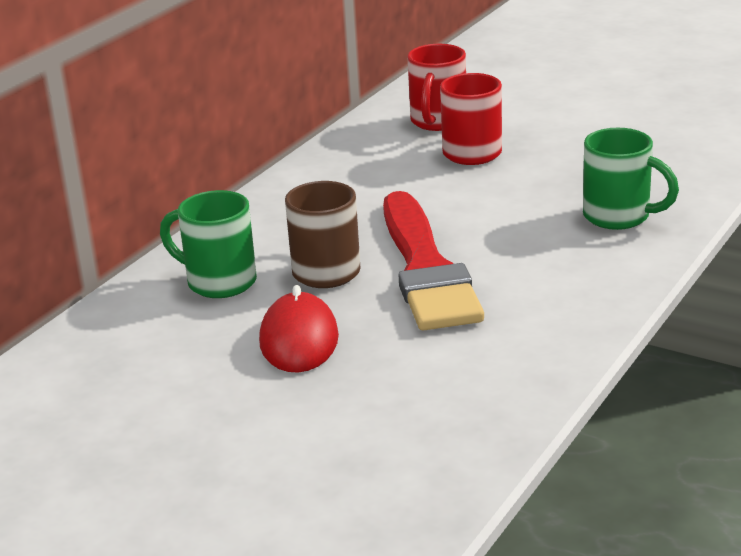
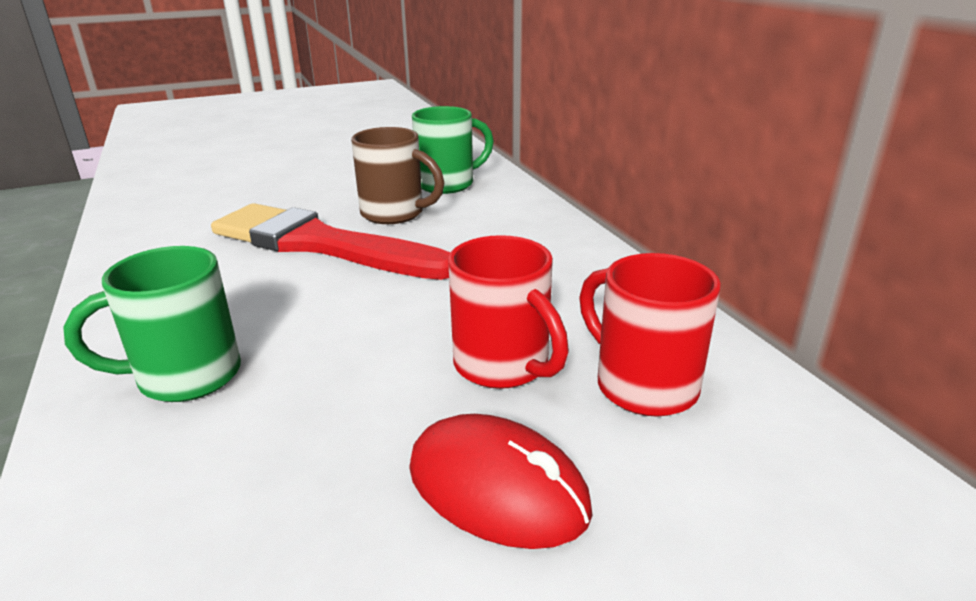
camera: 125 degrees right, 0 degrees up
red mouse [259,285,339,372] -> red mouse moved to [409,414,593,549]

